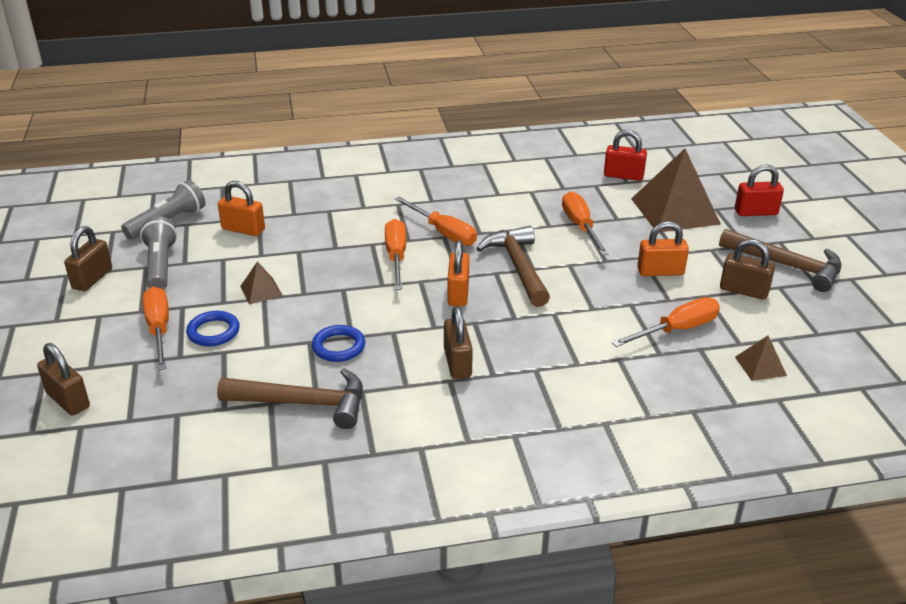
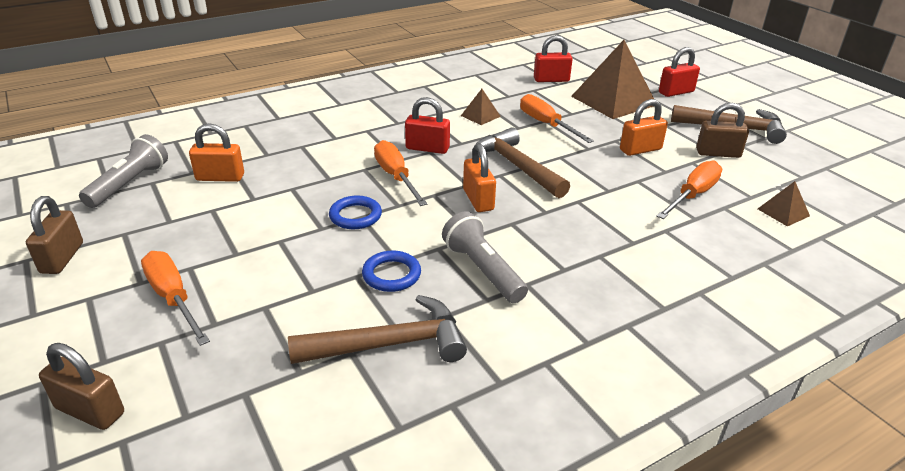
camera: 20 degrees left, 0 degrees up
grey flashlight [140,216,178,289] -> grey flashlight moved to [442,211,528,303]
blue ring [186,311,240,346] -> blue ring moved to [329,196,382,229]
brown pyramid [240,261,283,305] -> brown pyramid moved to [461,89,501,125]
orange screwdriver [394,197,477,246] -> red padlock [405,97,450,154]
brown padlock [444,306,473,379] -> none

